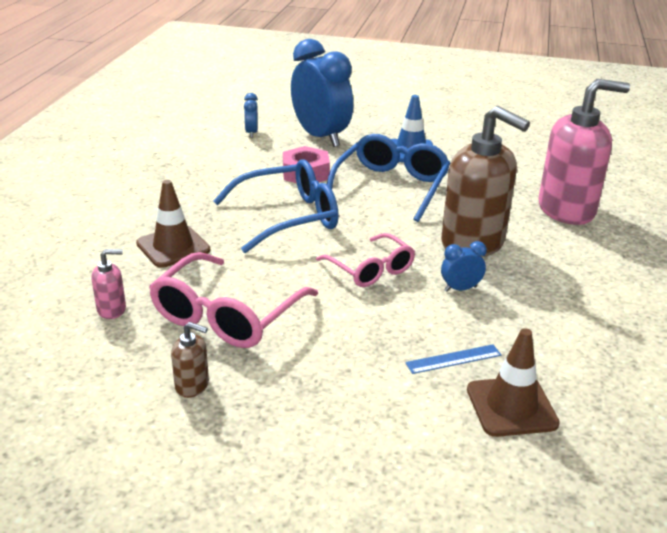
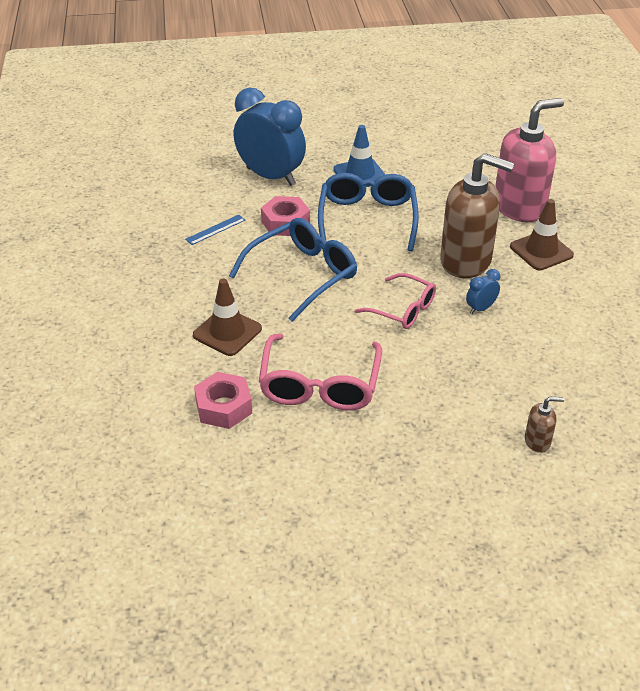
camera: 20 degrees left, 10 degrees up
pink soap dispenser [91,249,126,319] -> pink nut [194,372,252,429]
brown soap dispenser [171,322,209,398] -> brown soap dispenser moved to [525,396,564,453]
blue clock [244,93,258,138] -> none
blue ruler [405,344,501,374] -> blue ruler moved to [185,215,245,245]
brown traffic cone [467,328,560,437] -> brown traffic cone moved to [510,199,574,270]

